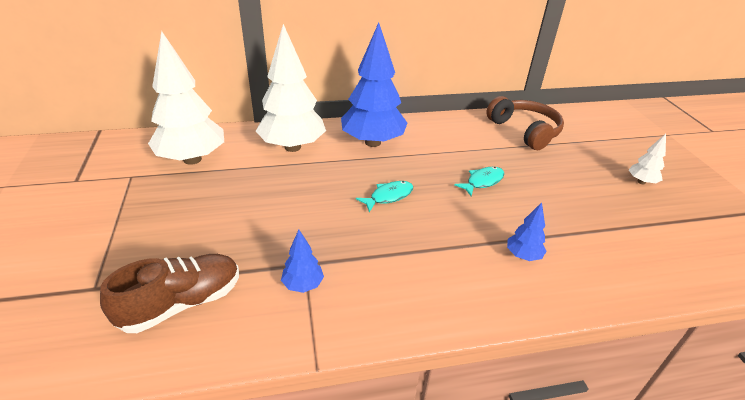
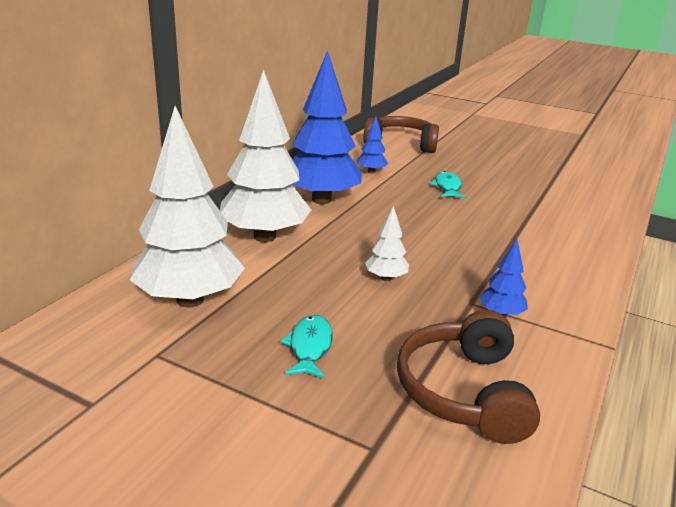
camera: 50 degrees left, 10 degrees down
brown shoe [100,254,239,333] -> brown headphones [397,310,540,444]
turquoise fish [356,181,413,212] -> turquoise fish moved to [280,315,333,378]
blue tree [507,202,546,261] -> blue tree moved to [357,117,389,174]
white tree [629,134,666,185] -> white tree moved to [365,205,409,281]

